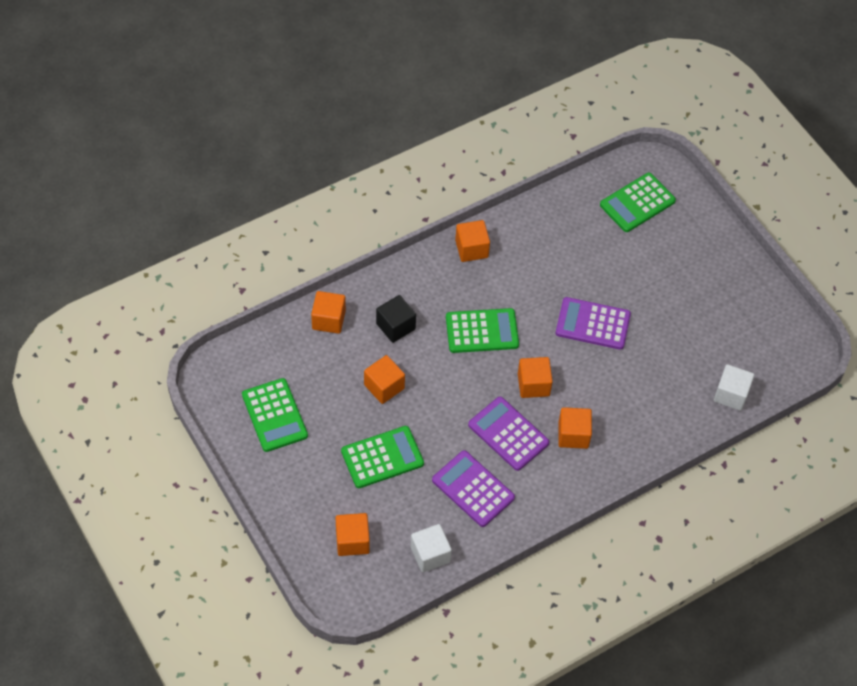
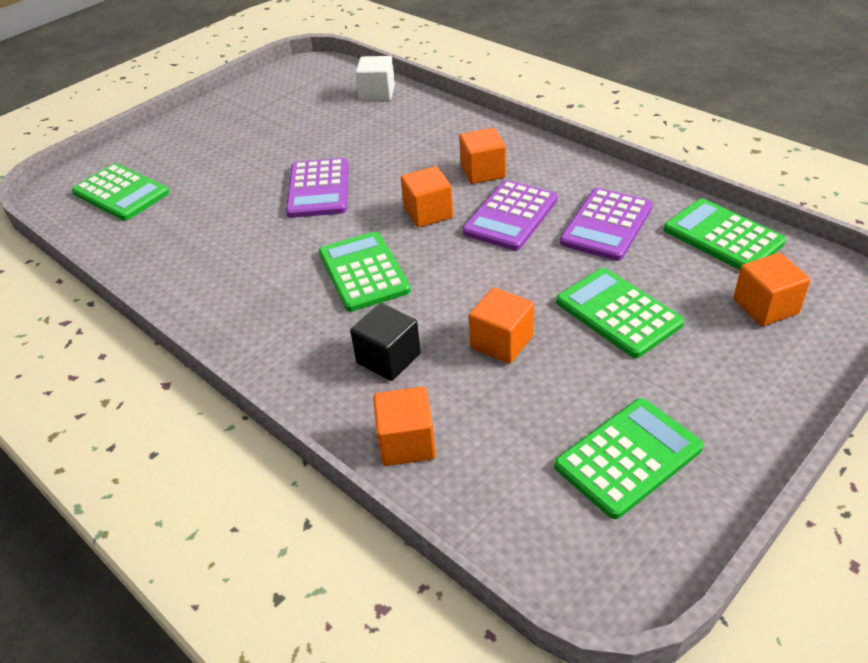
camera: 100 degrees left, 15 degrees down
white cube [411,524,452,573] -> green calculator [664,199,786,270]
orange cube [455,220,490,262] -> none

